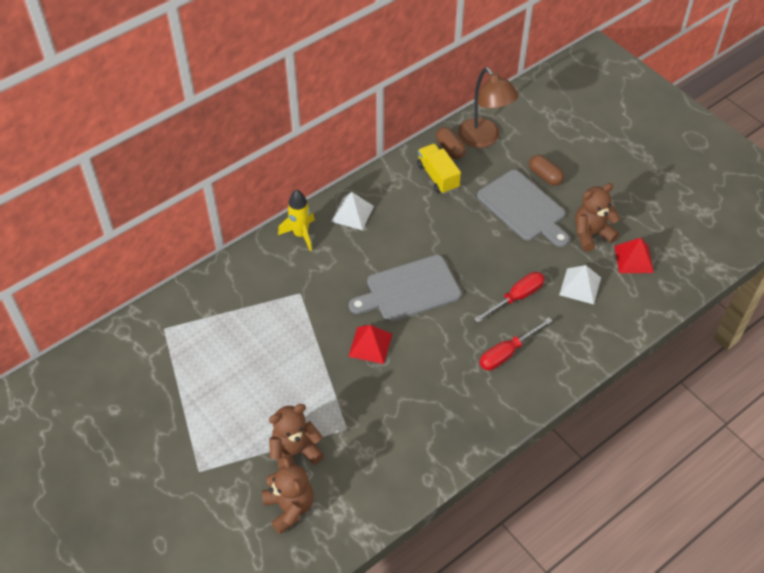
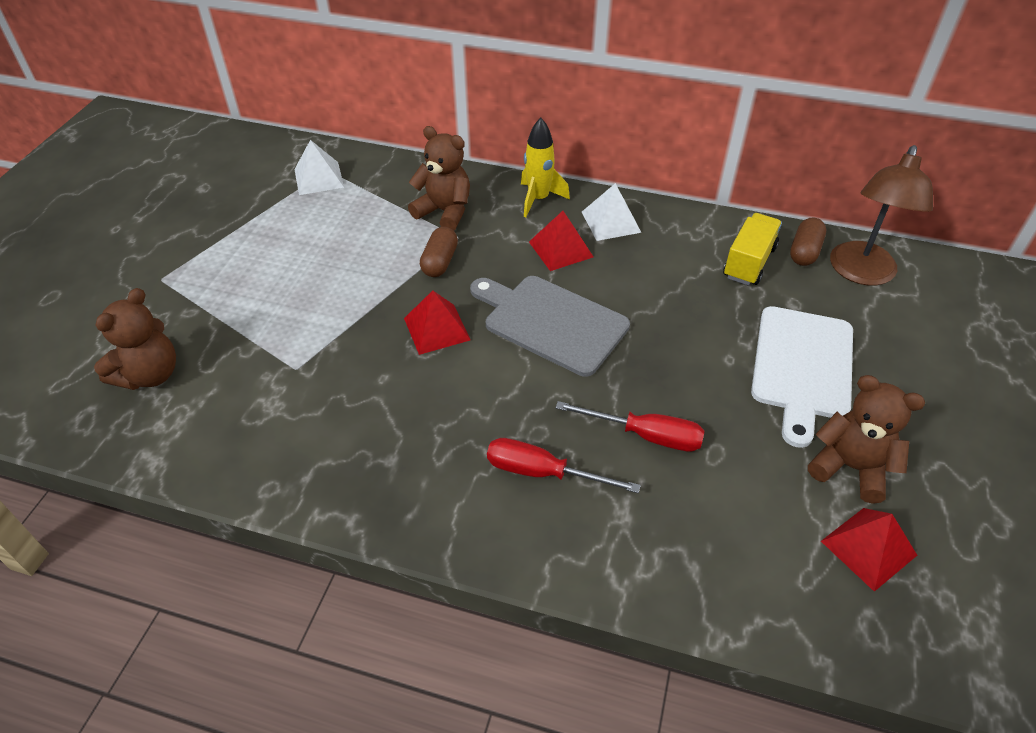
camera: 55 degrees right, 5 degrees down
brown teddy bear [269,404,324,469] -> brown teddy bear moved to [408,126,470,231]
grey cutting board [477,170,570,247] -> white cutting board [751,306,853,448]
brown capsule [529,155,564,186] -> brown capsule moved to [420,227,458,277]
white pyramid [559,265,601,304] -> white pyramid moved to [294,140,344,195]
none -> red pyramid [529,211,594,271]

